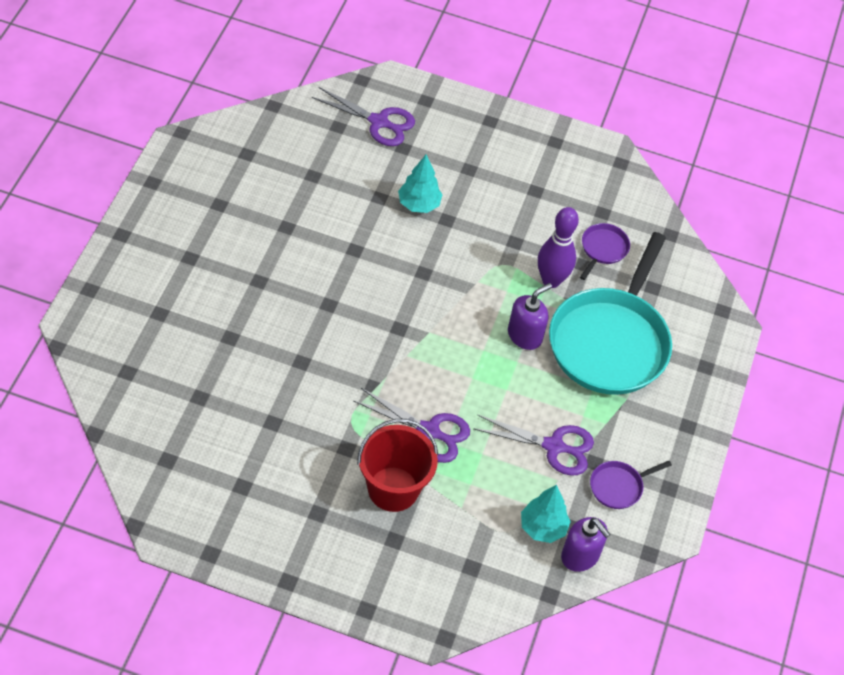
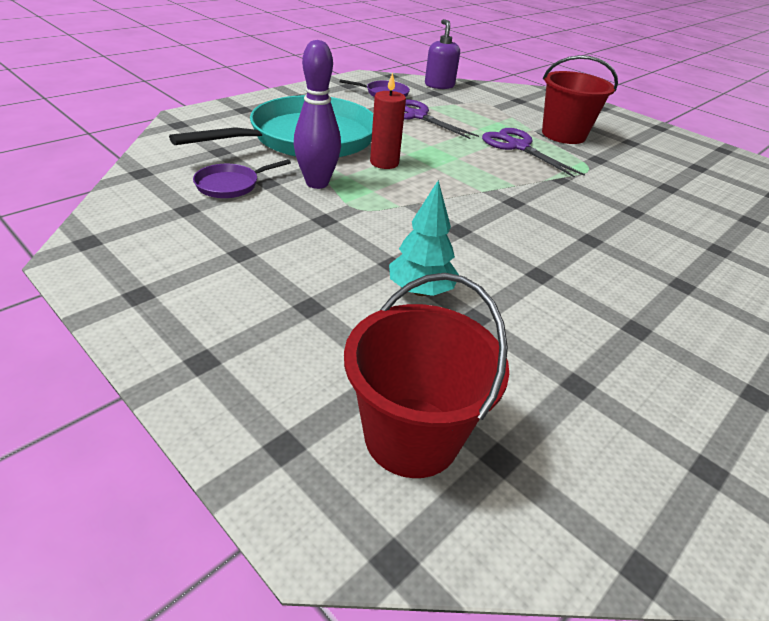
camera: 150 degrees left, 15 degrees down
purple scissors [312,87,415,146] -> red bucket [344,273,509,478]
purple soap dispenser [508,283,552,350] -> red candle [370,73,406,169]
turquoise tree [521,485,571,543] -> none

